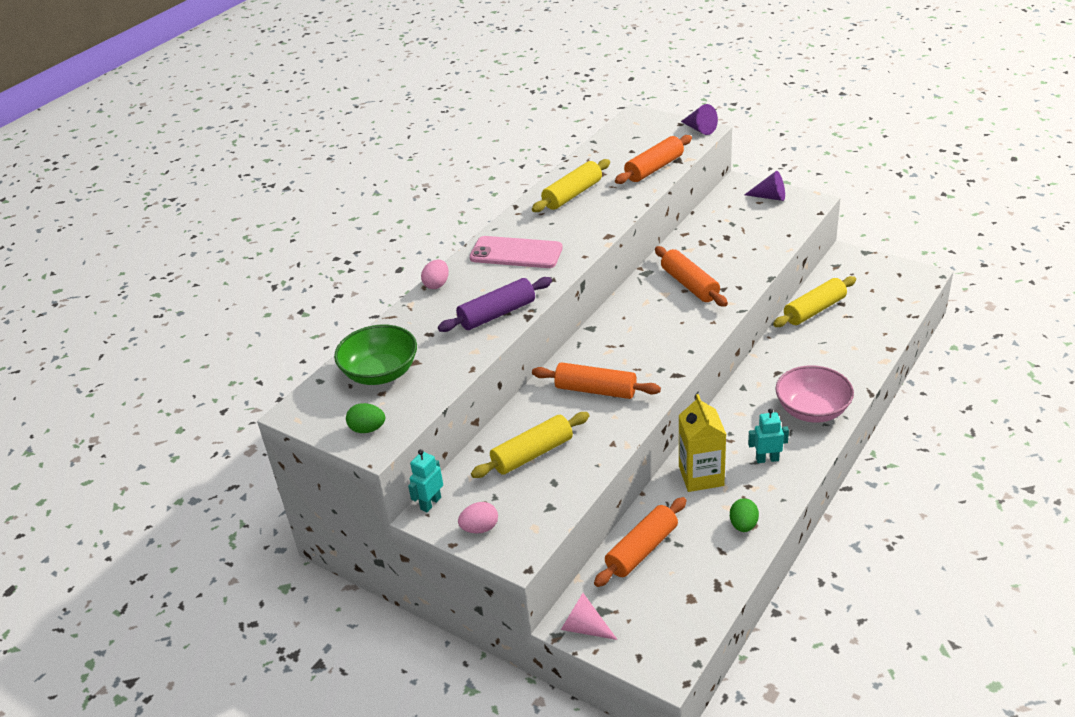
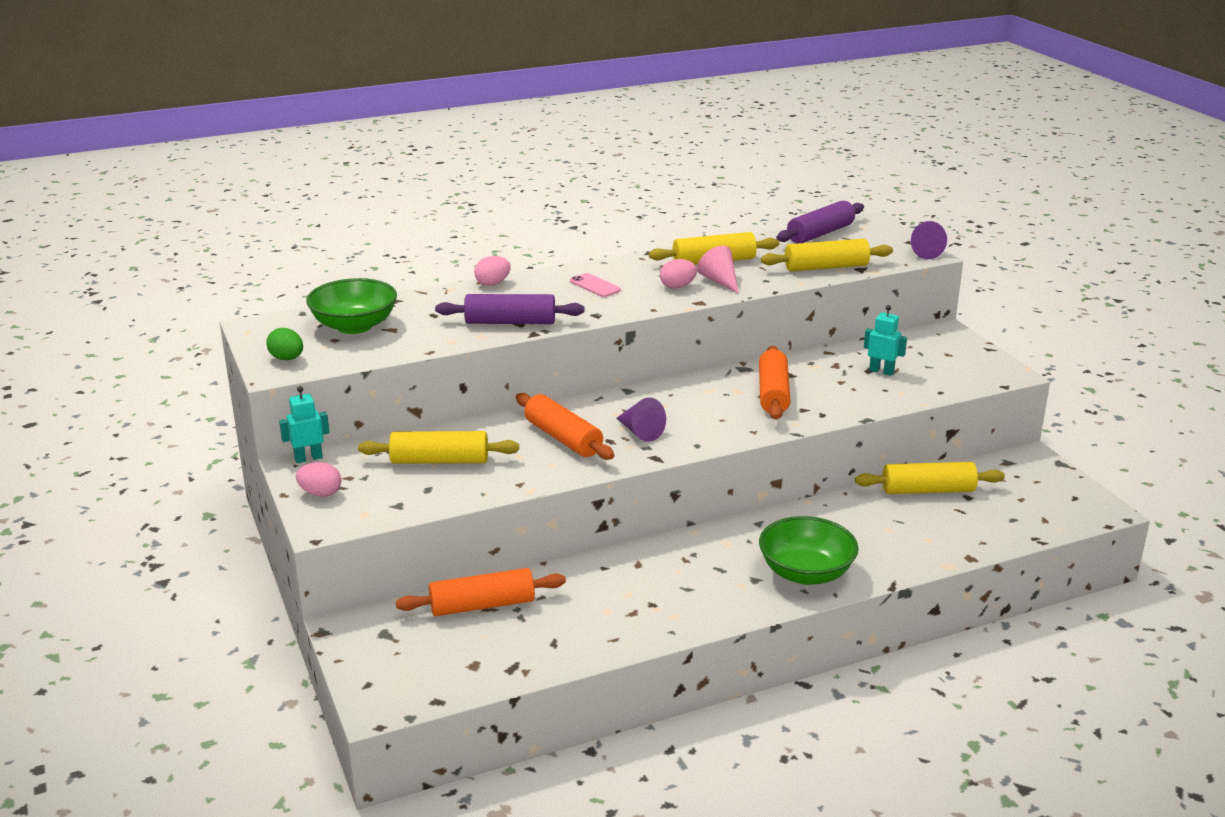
camera: 30 degrees right, 10 degrees down
pink phone [470,236,563,268] -> pink phone [570,273,621,297], size x0.53
pink cone [561,593,618,640] -> pink cone moved to [697,246,739,294]
orange rolling pin [615,135,692,184] -> yellow rolling pin [761,239,893,272]
yellow carton [679,394,727,492] -> none
green egg [730,498,759,532] -> none
purple cone [744,171,785,201] -> purple cone moved to [617,398,666,442]
turquoise robot [748,408,789,463] -> turquoise robot moved to [864,305,907,376]
pink bowl [775,365,854,423] -> green bowl [759,516,859,585]
none -> pink egg [660,259,697,289]
none -> purple rolling pin [776,201,864,244]

